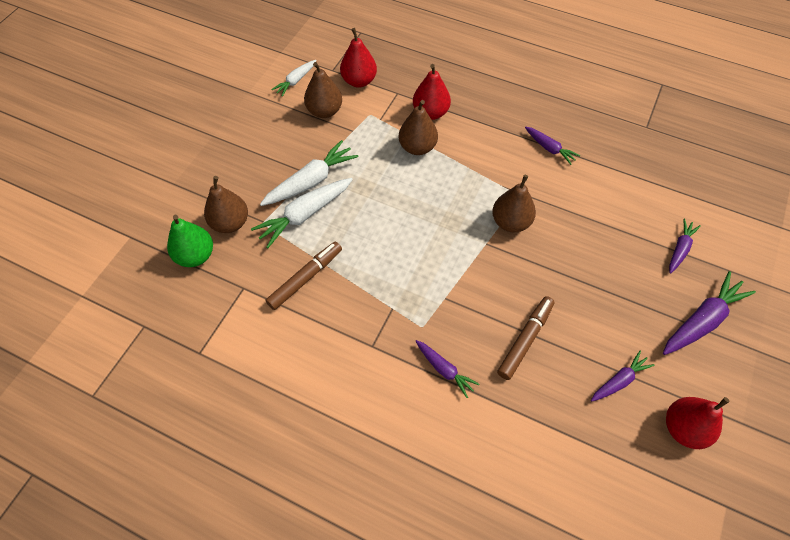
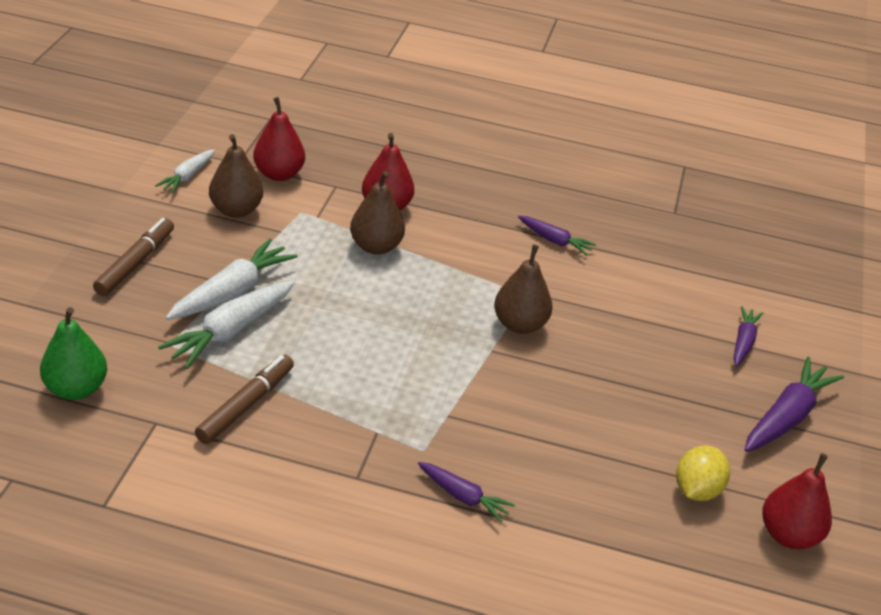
camera: 15 degrees left, 20 degrees down
brown pear [204,176,248,233] -> none
brown marker [497,296,554,380] -> brown marker moved to [93,218,174,296]
purple carrot [591,351,654,401] -> yellow lemon [676,445,730,501]

